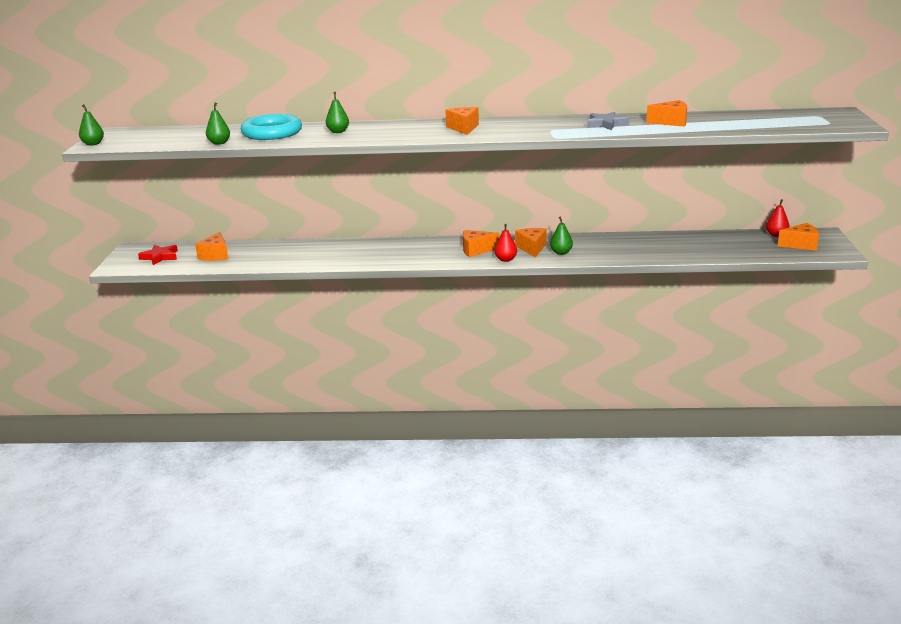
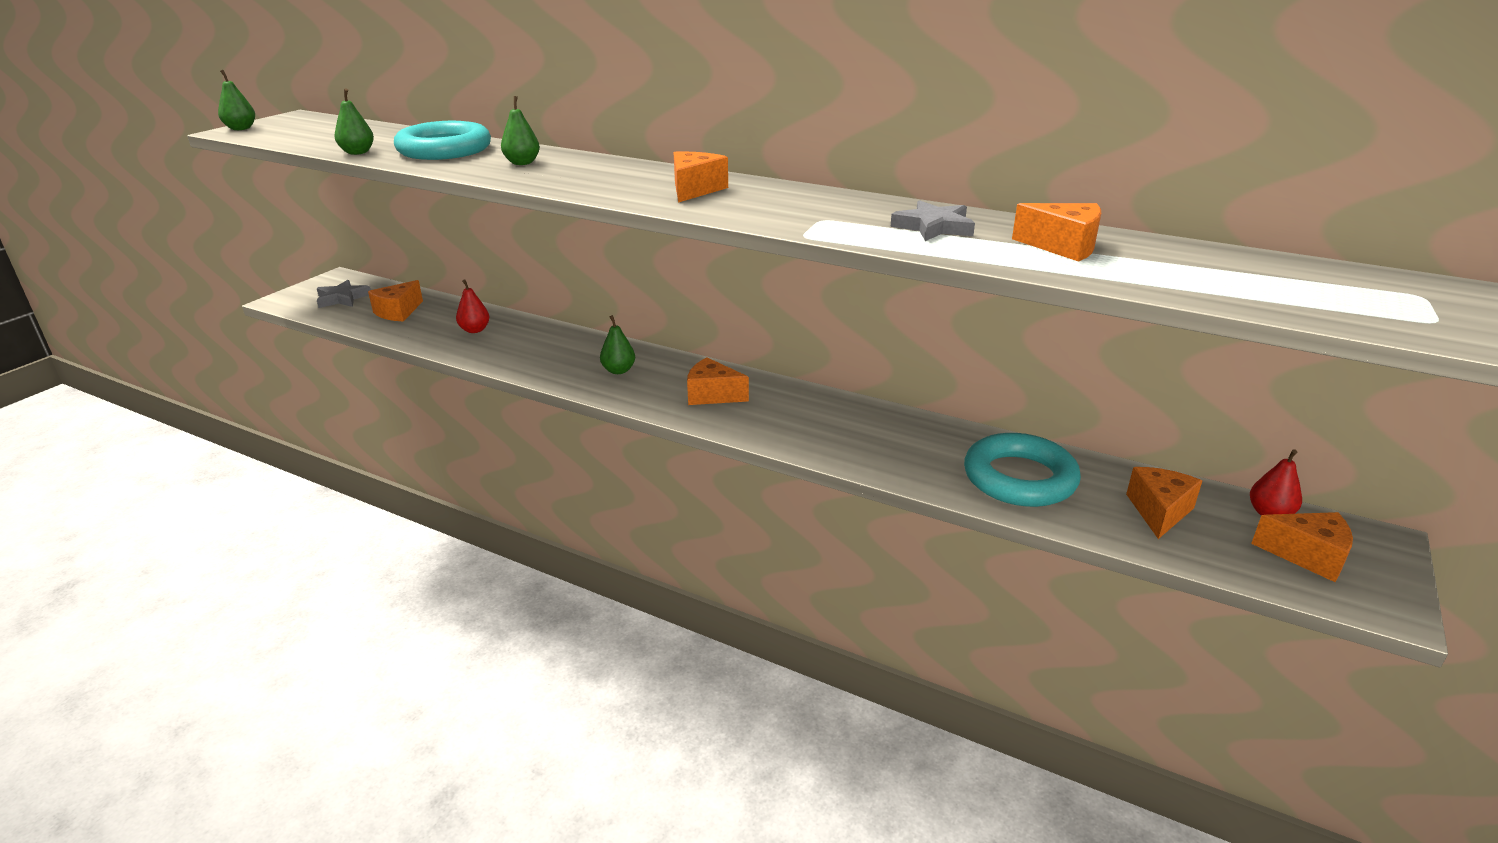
camera: 25 degrees right, 5 degrees up
red star [138,245,178,265] -> grey star [317,280,371,308]
red pear [494,224,517,262] -> red pear moved to [456,279,489,333]
orange cheese [515,228,547,257] -> orange cheese moved to [1126,467,1202,539]
green pear [550,216,573,255] -> green pear moved to [600,315,635,374]
none -> turquoise ring [964,433,1081,507]

